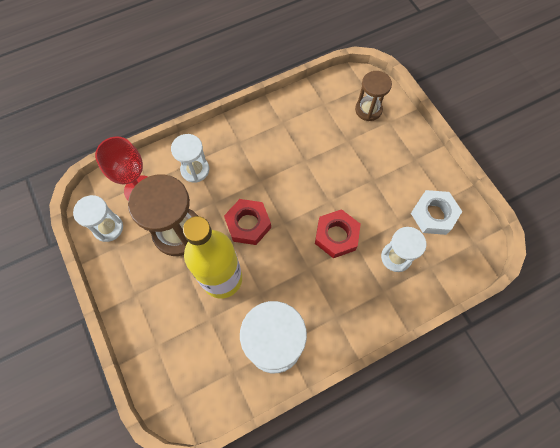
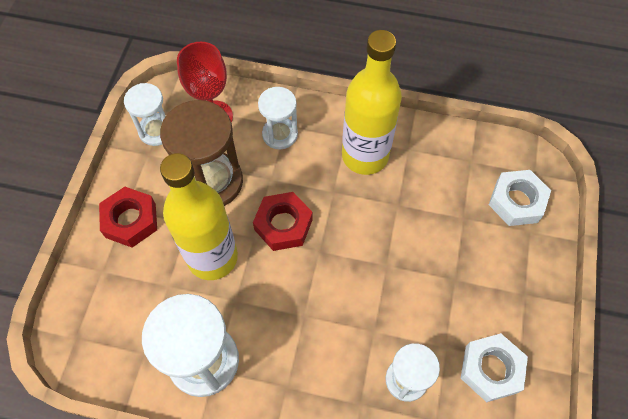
camera: 40 degrees right, 5 degrees down
red nut [315,209,361,258] -> red nut moved to [99,187,157,248]
brown hourglass [355,71,392,121] -> white nut [489,170,551,226]
none -> yellow bottle [342,30,402,175]

